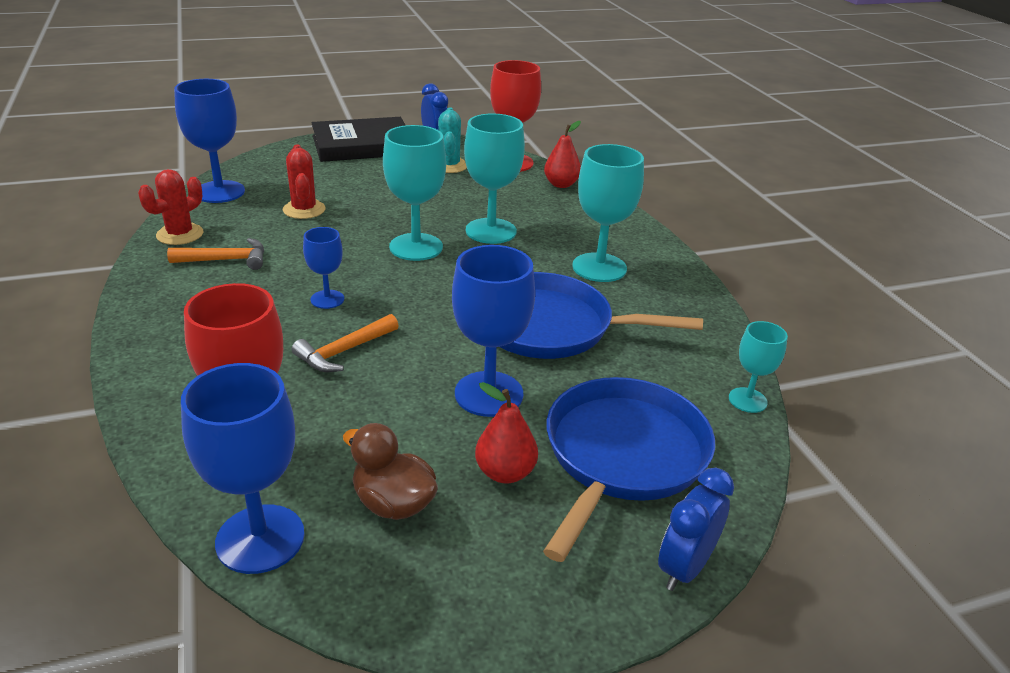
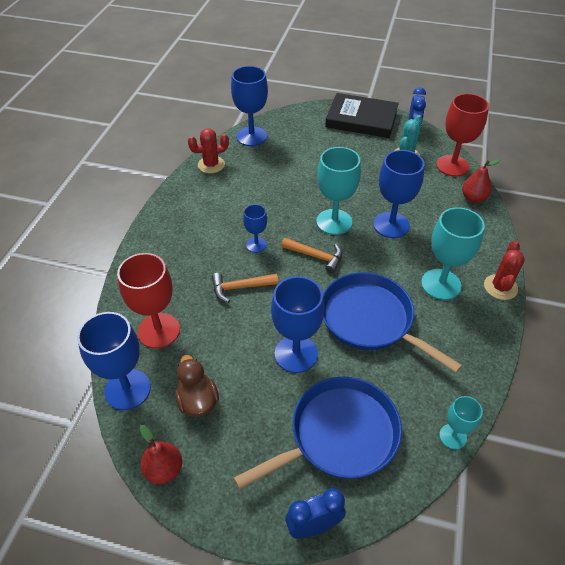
camera: 35 degrees right, 15 degrees up
orange hammer [167,238,264,270] -> orange hammer moved to [281,238,342,273]
red cactus [283,145,326,219] -> red cactus moved to [484,241,525,300]
turquoise goblet [464,114,525,244] -> blue goblet [373,150,425,238]
red pear [475,382,538,484] -> red pear moved to [140,425,182,484]

